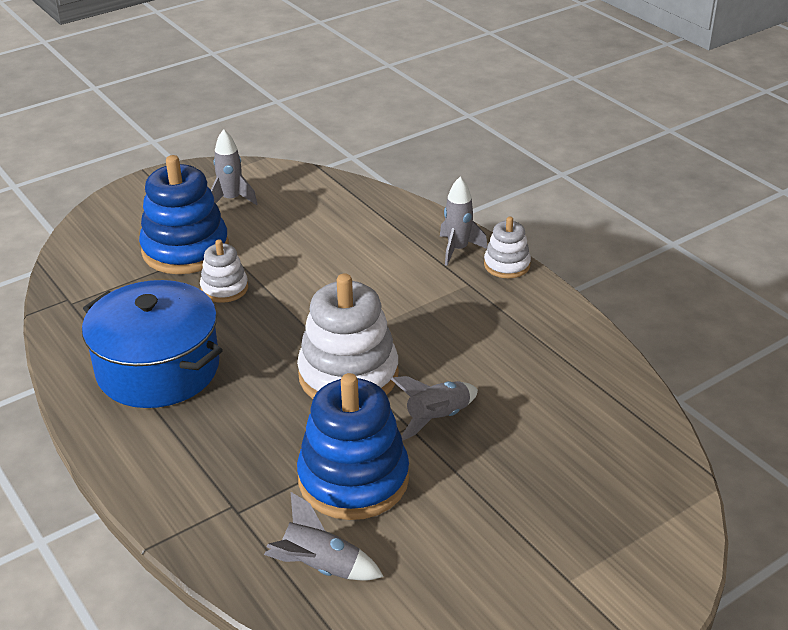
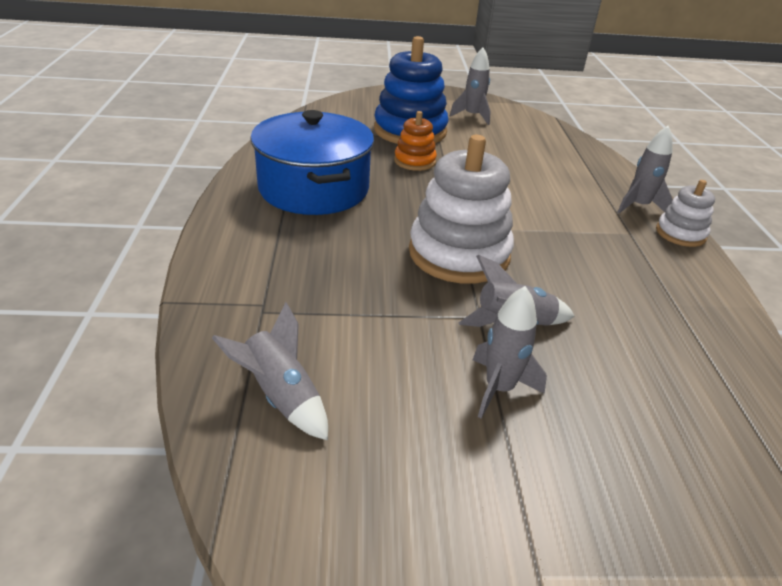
camera: 30 degrees right, 0 degrees up
white stacking toy [200,240,248,303] -> orange stacking toy [394,111,437,171]
blue stacking toy [297,373,409,520] -> none
none -> grey rocket [473,286,547,419]

